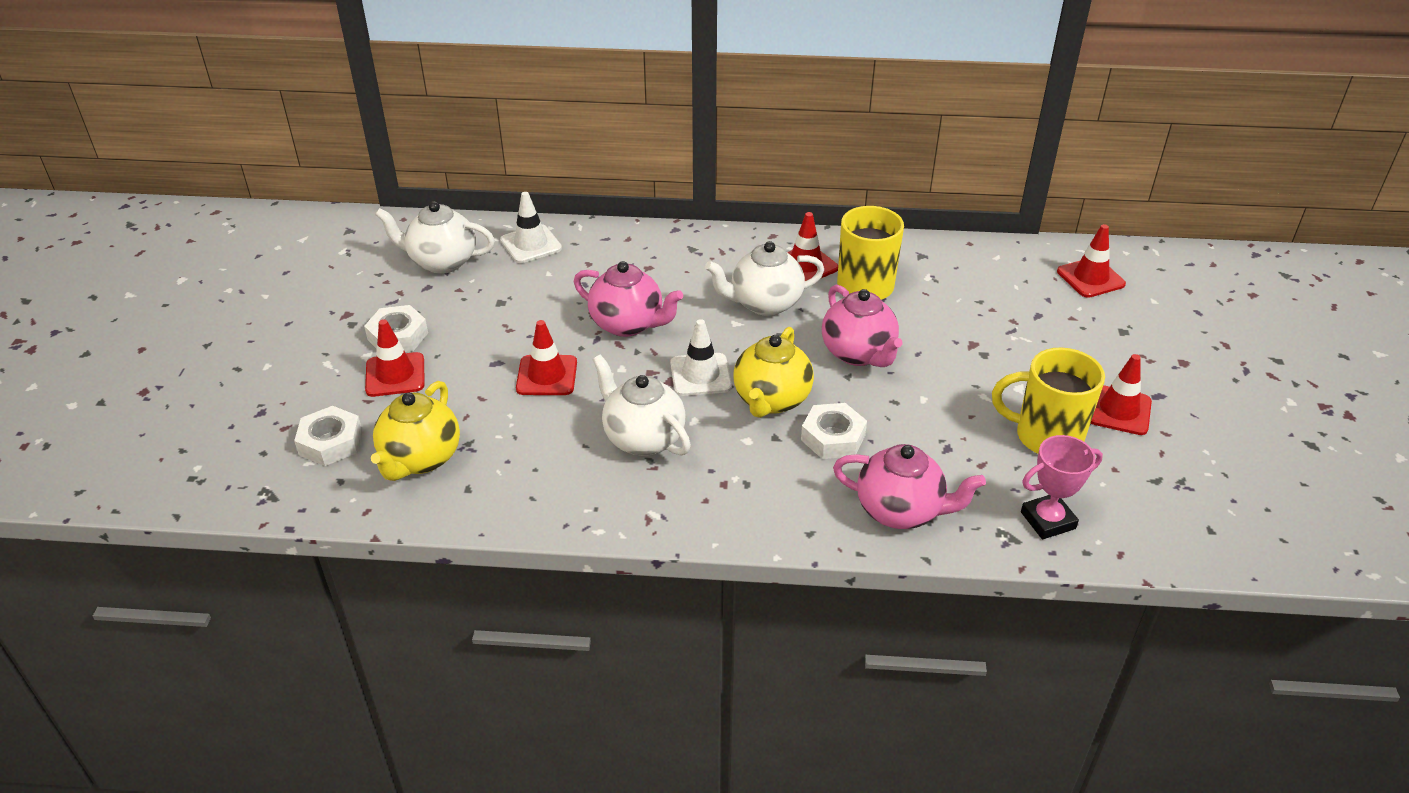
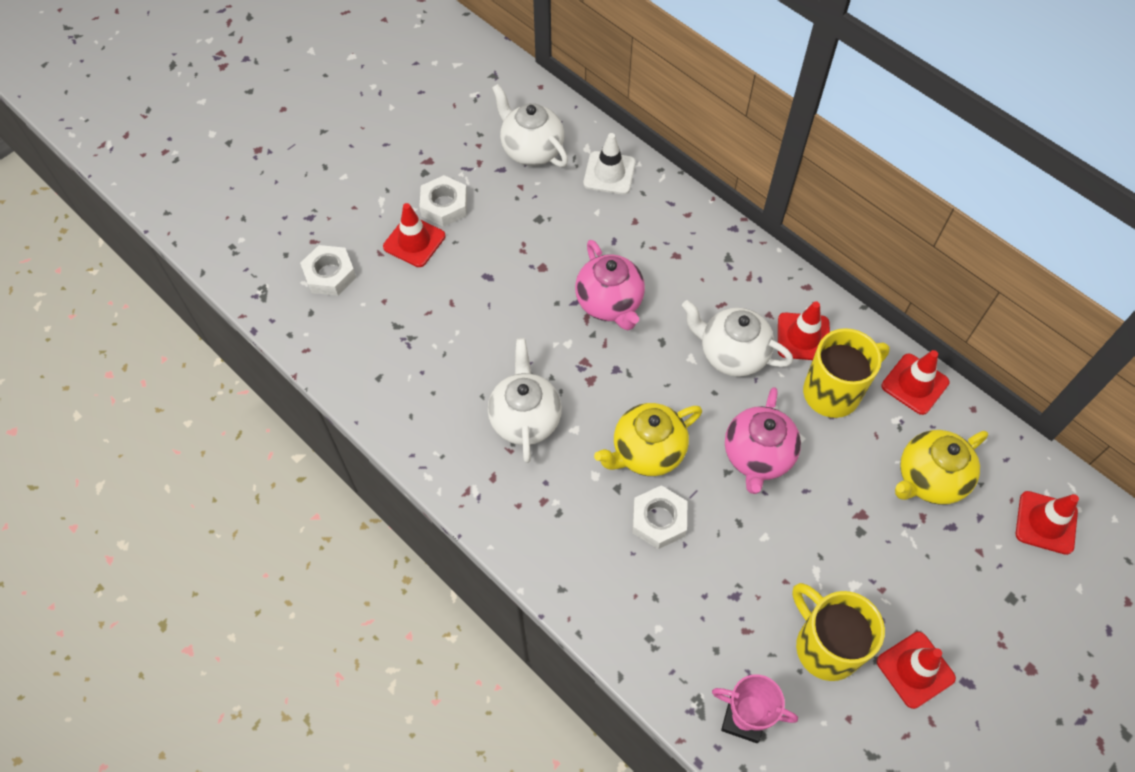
camera: 40 degrees right, 20 degrees up
yellow teapot [371,381,460,481] -> yellow teapot moved to [895,430,988,505]
red traffic cone [516,320,577,395] -> red traffic cone moved to [882,350,949,415]
white traffic cone [670,319,732,396] -> none
pink teapot [833,444,986,529] -> none

